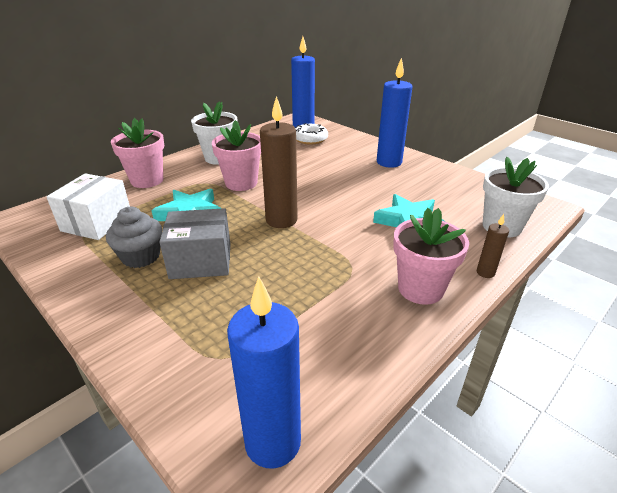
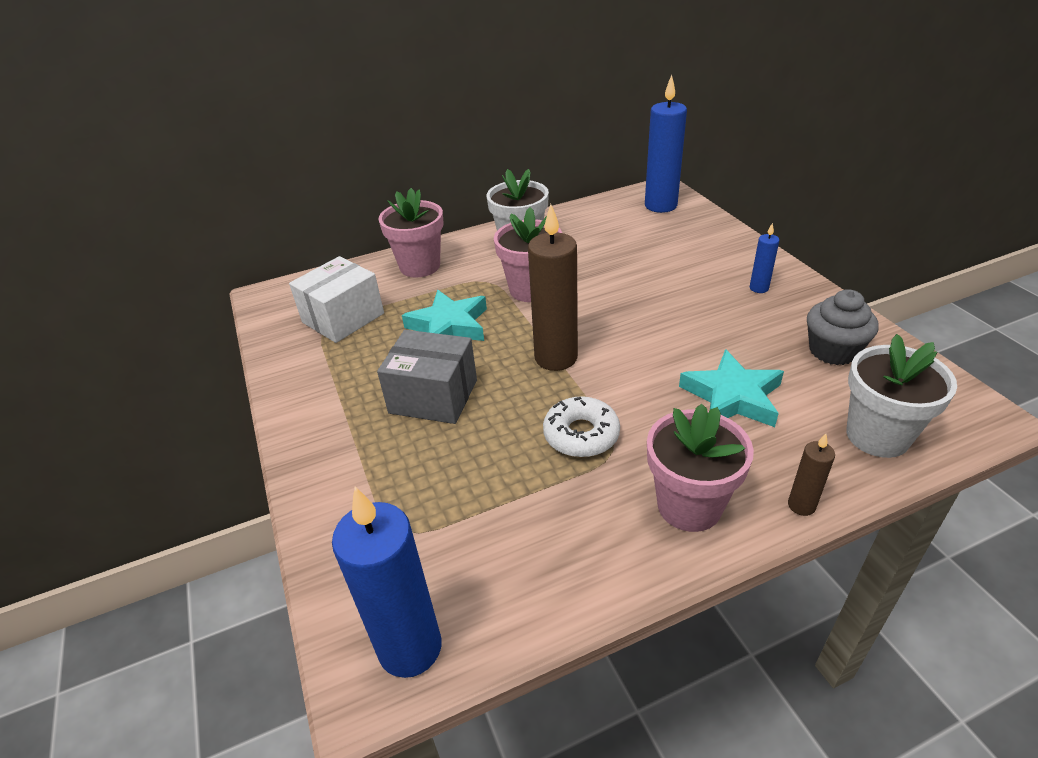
camera: 25 degrees right, 5 degrees up
grey cupcake [106,207,162,268] -> grey cupcake moved to [807,289,878,365]
white donut [295,123,328,145] -> white donut moved to [543,396,620,457]
blue candle [377,57,413,168] -> blue candle [750,223,779,293], size x0.48

